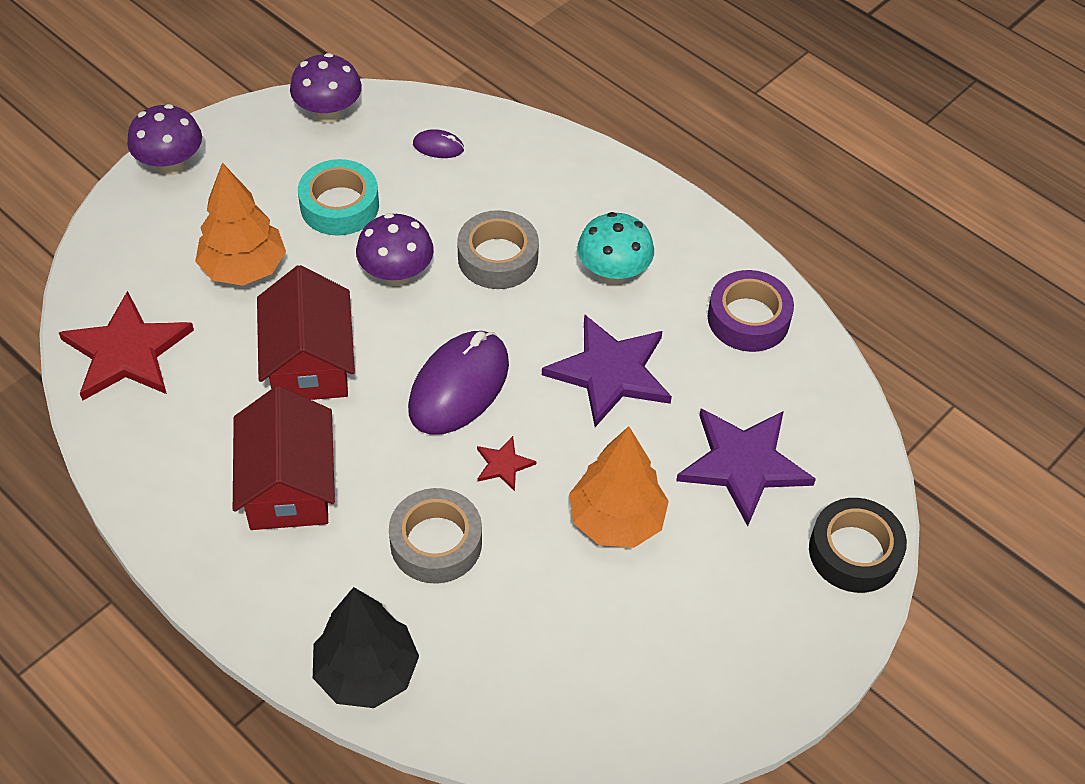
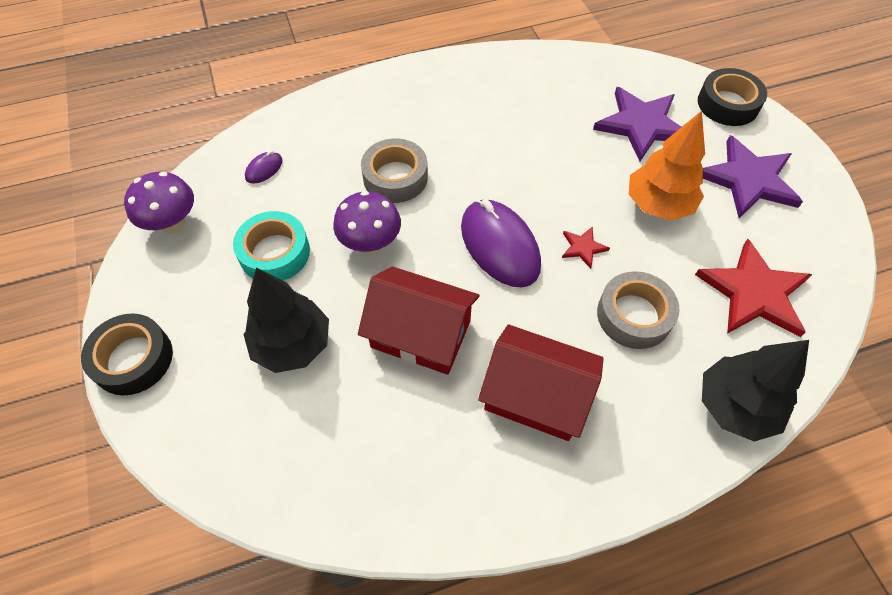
camera: 60 degrees left, 5 degrees up
red star [59,291,194,401] -> red star moved to [695,239,812,337]
purple mushroom [127,104,202,175] -> black tape [81,314,173,396]
orange tree [195,163,286,286] -> black tree [244,268,329,373]
purple star [542,314,672,427] -> purple star moved to [703,135,803,218]
turquoise mushroom [577,212,654,285] -> none
purple tape [708,270,794,352] -> none

